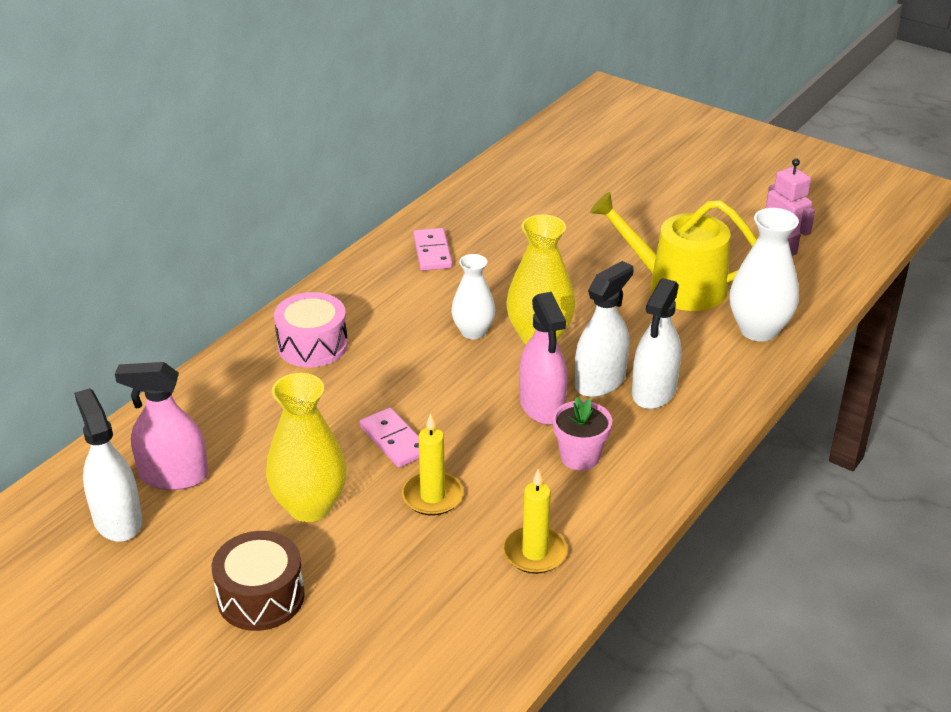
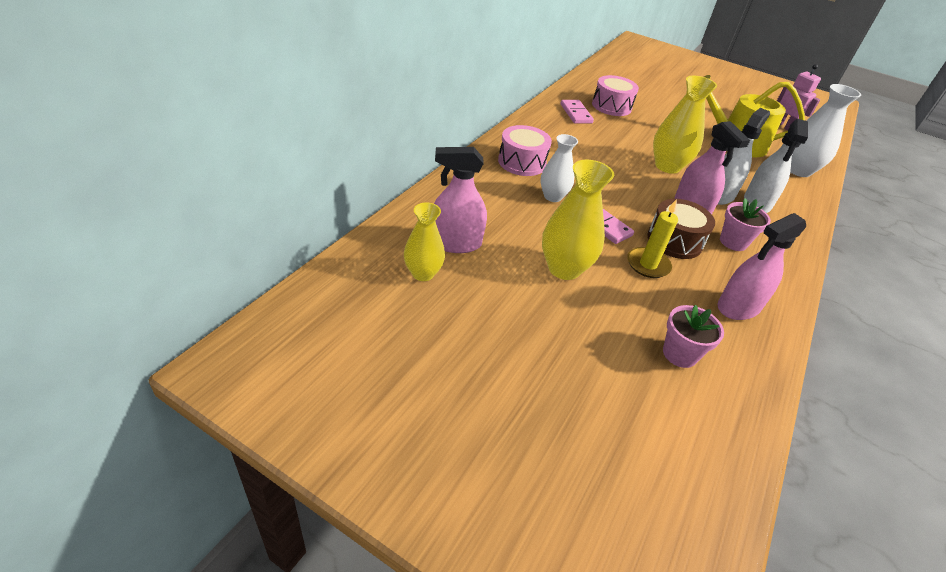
camera: 10 degrees left, 5 degrees up
white spray bottle [74,388,142,542] -> yellow vase [404,202,445,281]
brown drum [212,531,305,631] -> brown drum moved to [647,199,715,259]
white vase [451,254,495,339] -> white vase moved to [540,134,578,202]
yellow candle [503,469,567,574] -> pink spray bottle [718,213,806,320]
none -> pink drum [592,75,639,116]
none -> pink flower pot [663,305,724,368]

